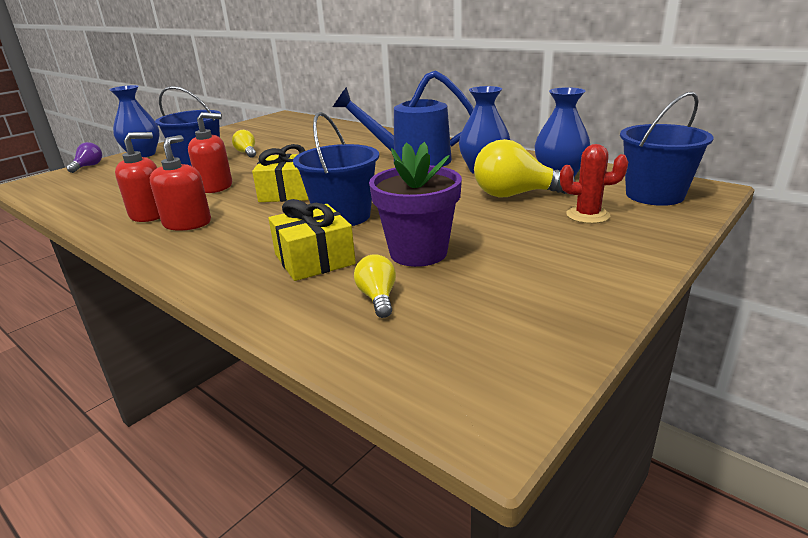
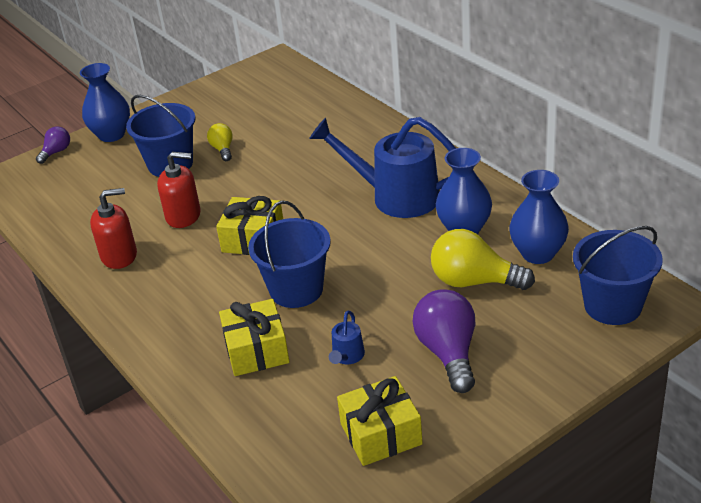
camera: 15 degrees right, 10 degrees up
red soap dispenser [150,135,211,231] -> none
yellow light bulb [354,254,396,318] -> none
purple flower pot [369,142,462,267] -> blue watering can [329,310,365,364]
red cactus [560,144,628,224] -> none
none -> yellow gift [337,376,423,466]
none -> purple light bulb [412,289,475,393]

